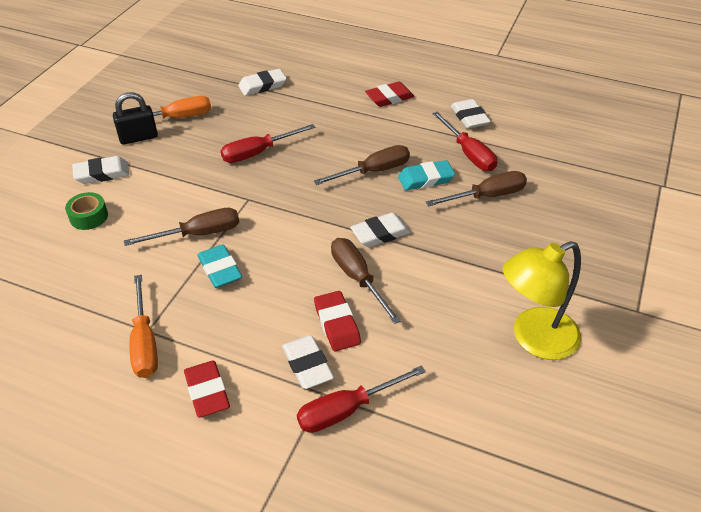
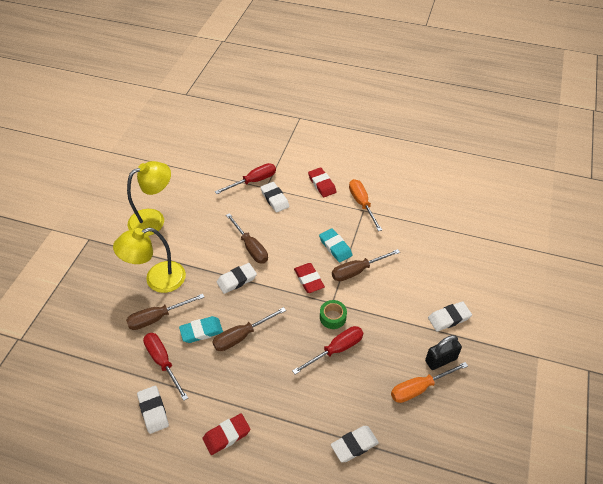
camera: 175 degrees right, 5 degrees up
green tape [65,192,108,230] -> green tape moved to [320,300,347,329]
red eraser [314,291,361,351] -> red eraser moved to [294,263,325,293]
none -> yellow lamp [113,228,186,293]

